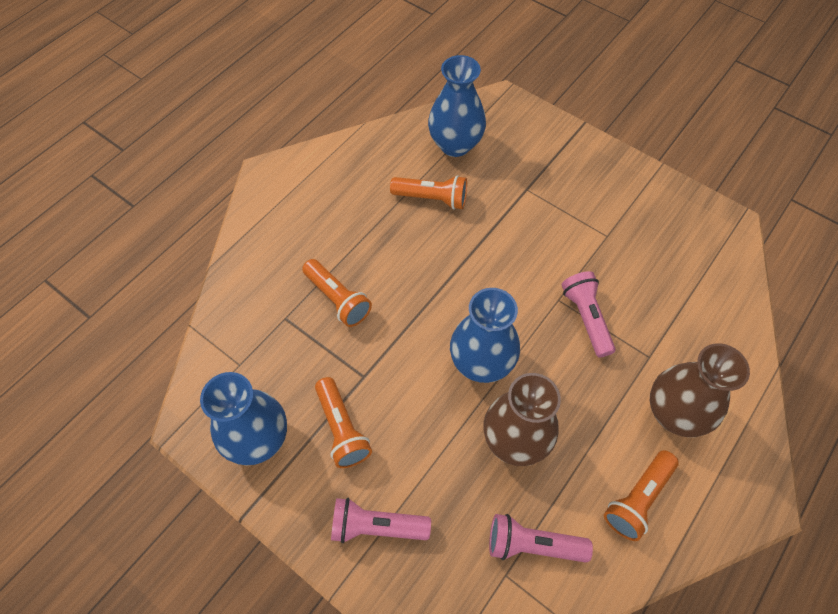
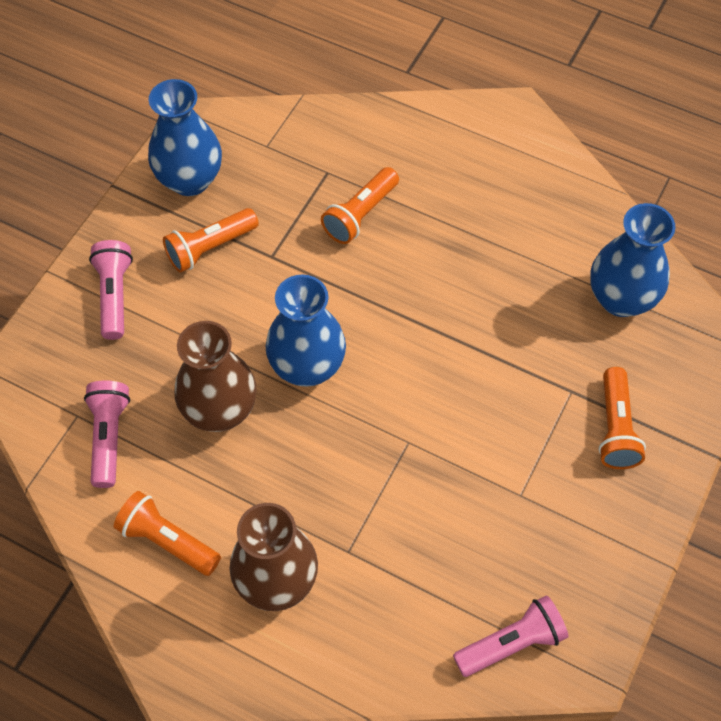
camera: 80 degrees right, 0 degrees up
orange flashlight [390,175,467,210] -> orange flashlight moved to [598,367,646,469]
pink flashlight [561,271,616,357] -> pink flashlight moved to [453,595,569,677]

